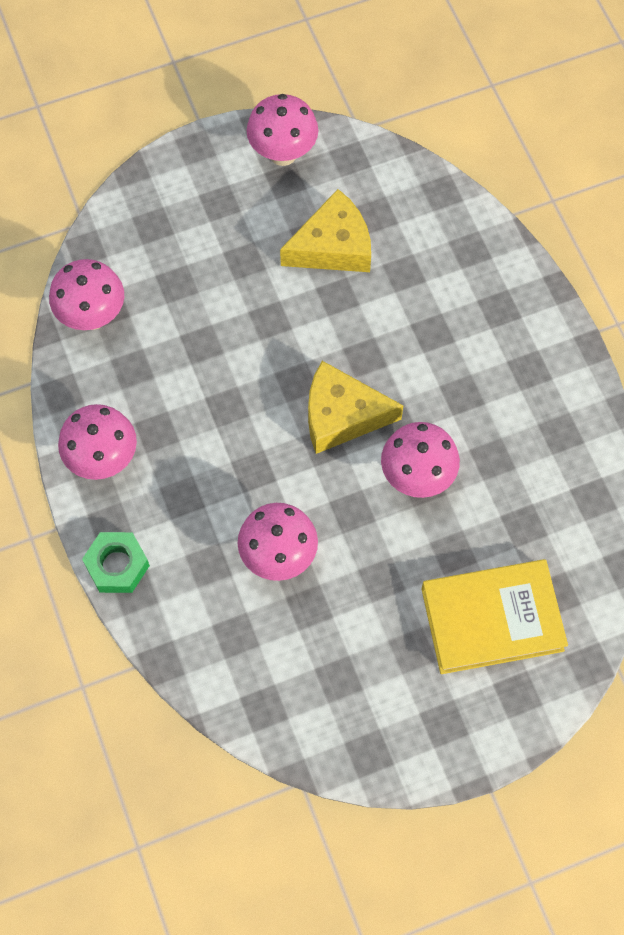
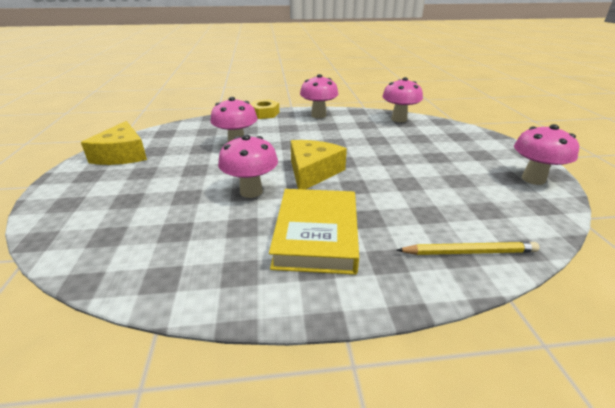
camera: 105 degrees right, 35 degrees down
green nut [82,532,150,593] -> yellow nut [251,99,280,119]
yellow cheese [280,189,371,272] -> yellow cheese moved to [81,121,147,165]
yellow book [421,559,568,674] -> yellow book moved to [269,189,359,275]
none -> yellow pencil [396,242,539,255]

